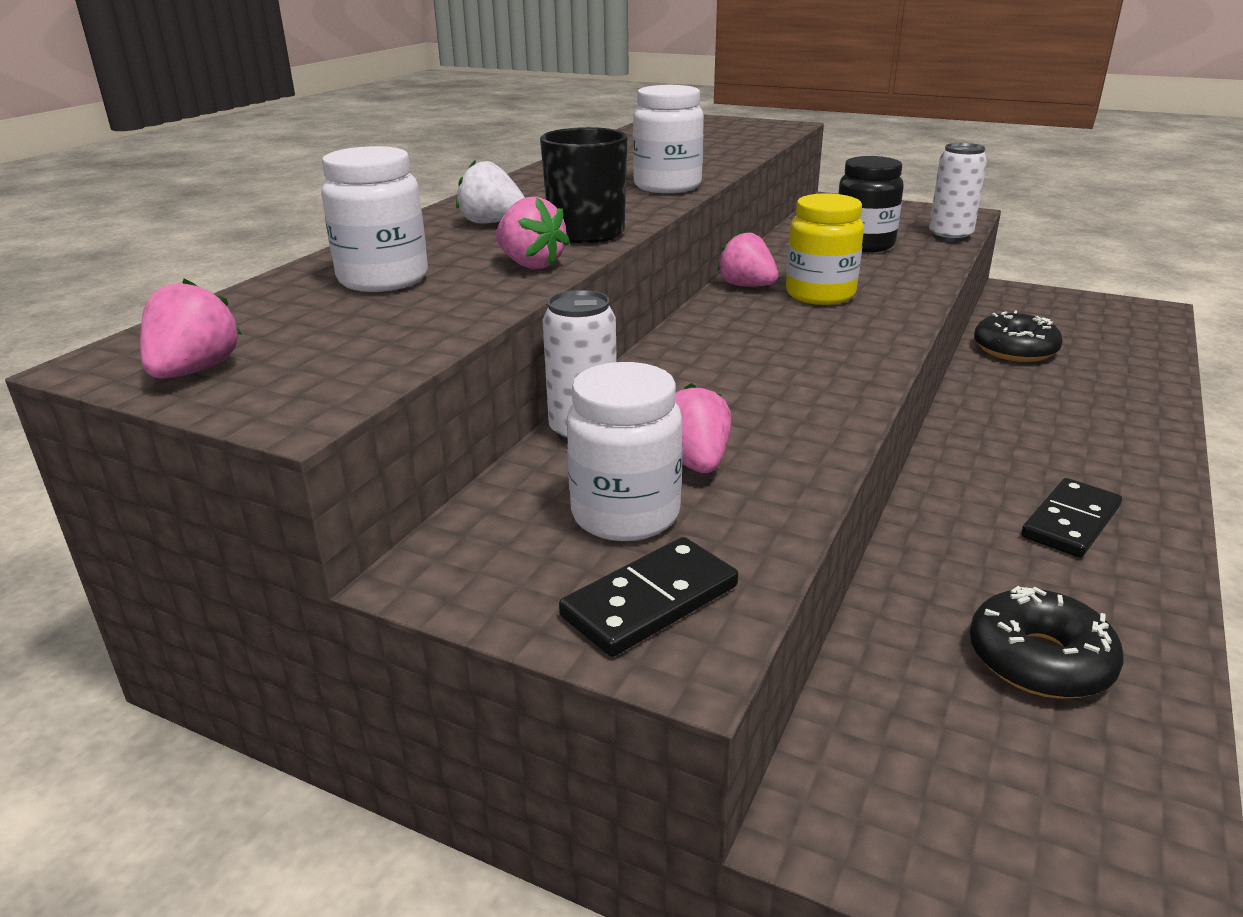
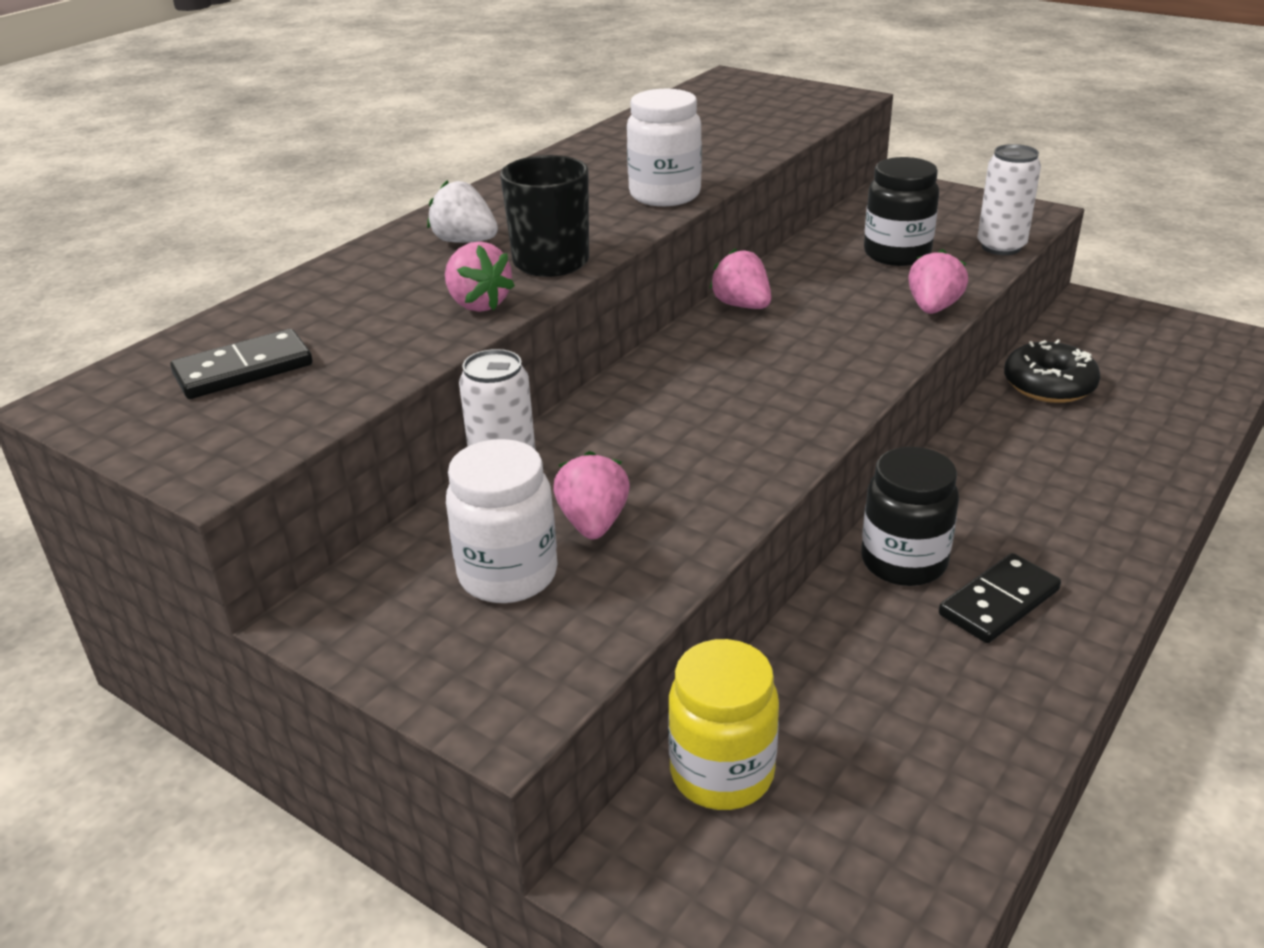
camera: 10 degrees right, 5 degrees up
pink strawberry [140,278,242,379] -> pink strawberry moved to [908,249,968,314]
white jar [321,146,428,292] -> none
black domino [559,537,738,657] -> black domino moved to [170,329,312,399]
yellow jar [786,193,864,305] -> yellow jar moved to [668,639,779,810]
black donut [970,586,1124,699] -> none
none -> black jar [861,447,959,586]

